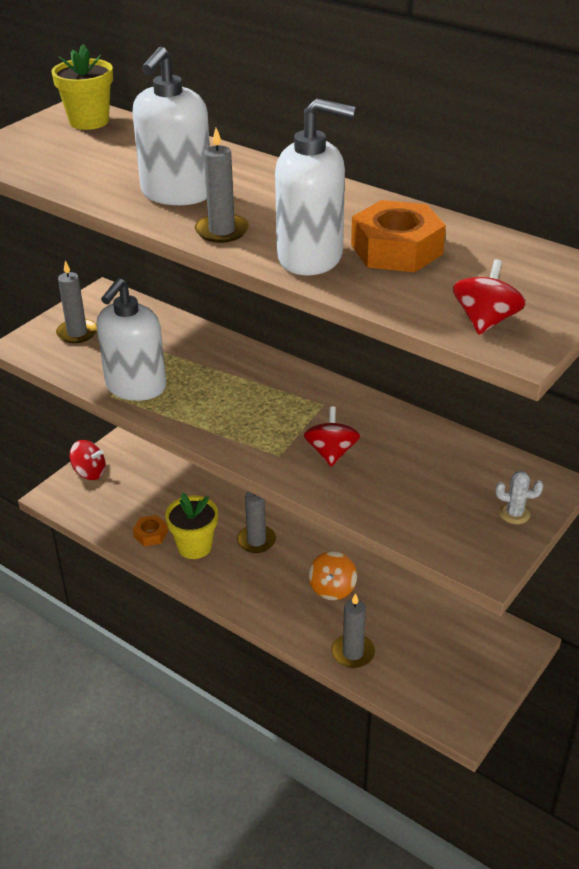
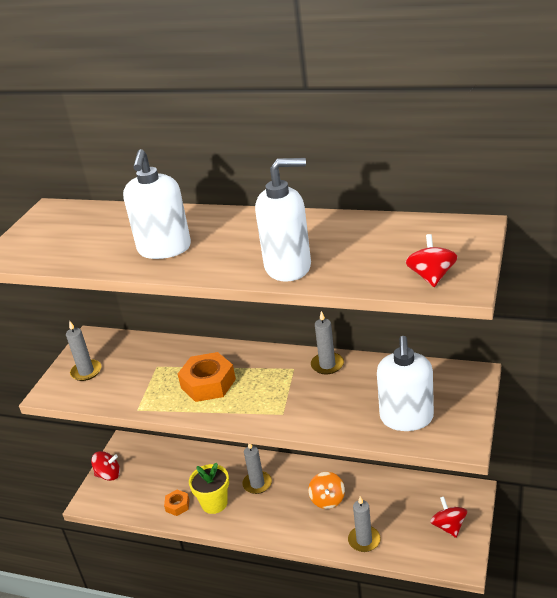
camera: 15 degrees left, 5 degrees down
yellow flower pot [52,44,113,130] -> none
white soap dispenser [96,278,166,401] -> white soap dispenser moved to [377,336,434,431]
grey candle [195,128,249,243] -> grey candle moved to [311,311,344,375]
red spinning top [304,406,360,467] -> red spinning top moved to [430,496,467,538]
orange nut [351,200,446,272] -> orange nut moved to [178,352,236,402]
white cactus [495,471,543,524] -> none

